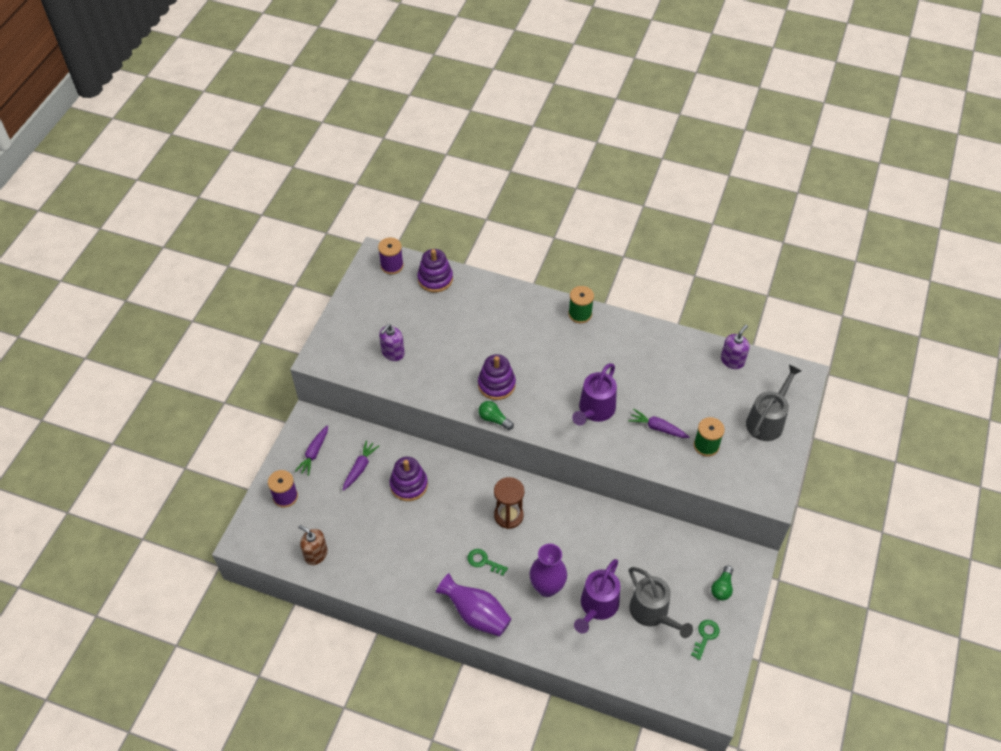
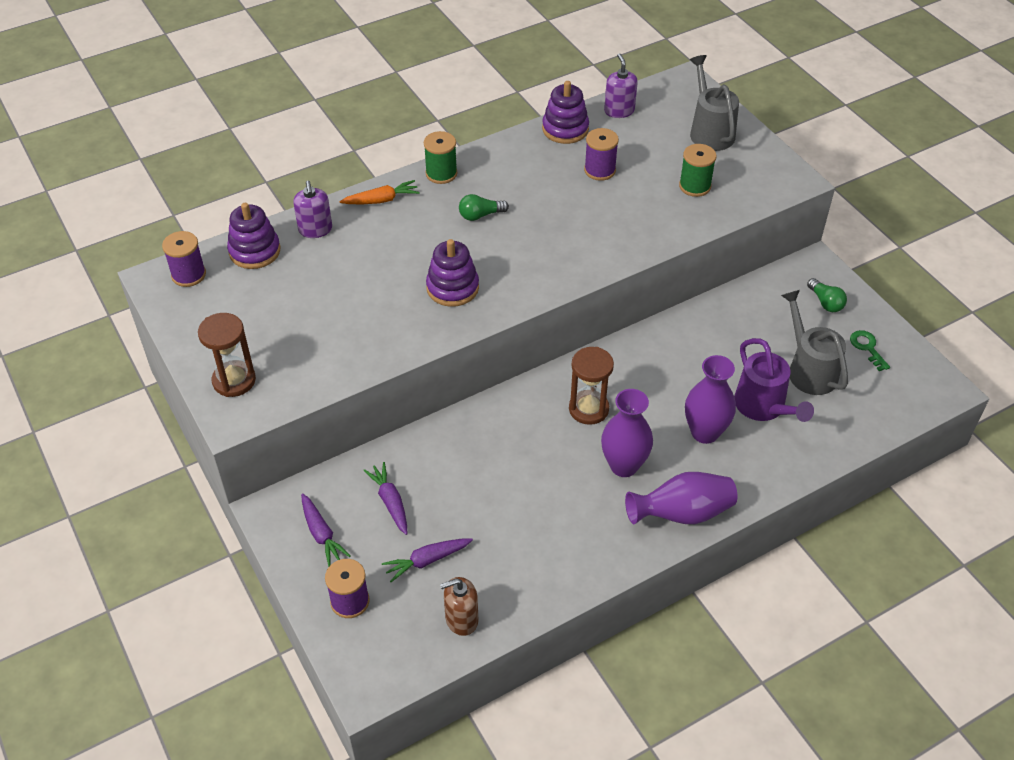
camera: 50 degrees left, 5 degrees down
purple soap dispenser [379,324,405,361] -> purple soap dispenser moved to [293,181,332,238]
purple stacking toy [390,457,428,501] -> purple stacking toy moved to [542,81,589,144]
green key [467,549,508,576] -> purple vase [601,389,653,477]
green light bulb [478,401,514,430] -> green light bulb moved to [459,194,509,221]
purple watering can [572,363,617,426] -> none
purple carrot [628,409,689,438] -> purple carrot moved to [382,538,473,582]
grey watering can [629,567,693,638] -> grey watering can turned 120 degrees counterclockwise [781,290,848,395]
none -> brown hourglass [198,313,256,397]
none -> orange carrot [339,180,420,204]
none -> purple spool [584,128,619,181]

